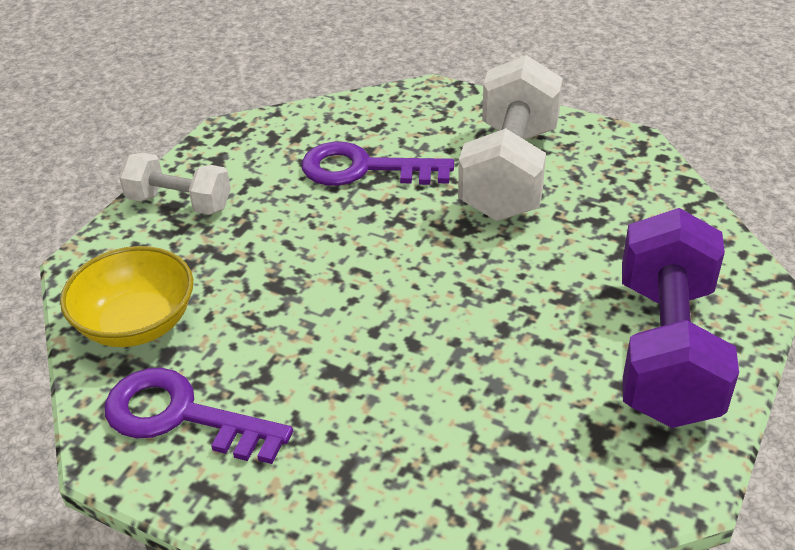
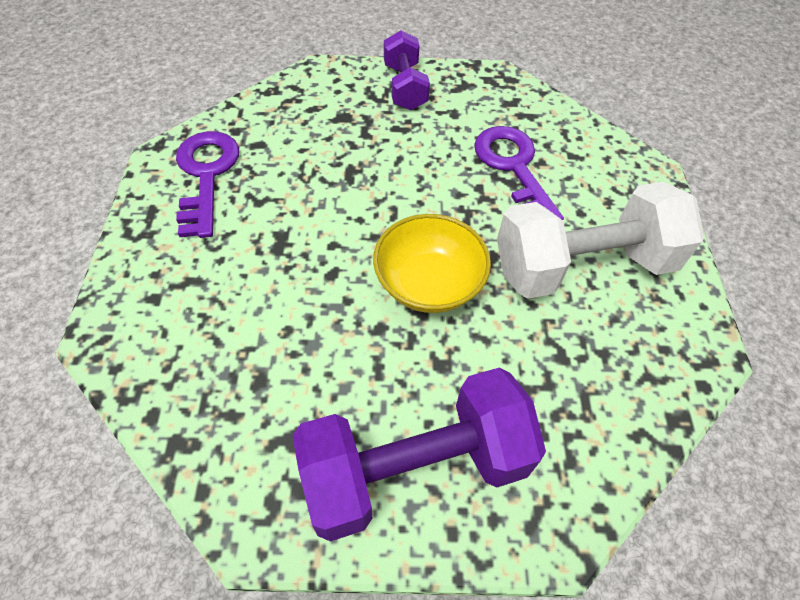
camera: 60 degrees right, 15 degrees up
yellow bowl [60,246,193,347] -> yellow bowl moved to [373,214,491,313]
white dumbbell [119,153,231,215] -> purple dumbbell [384,30,430,110]

